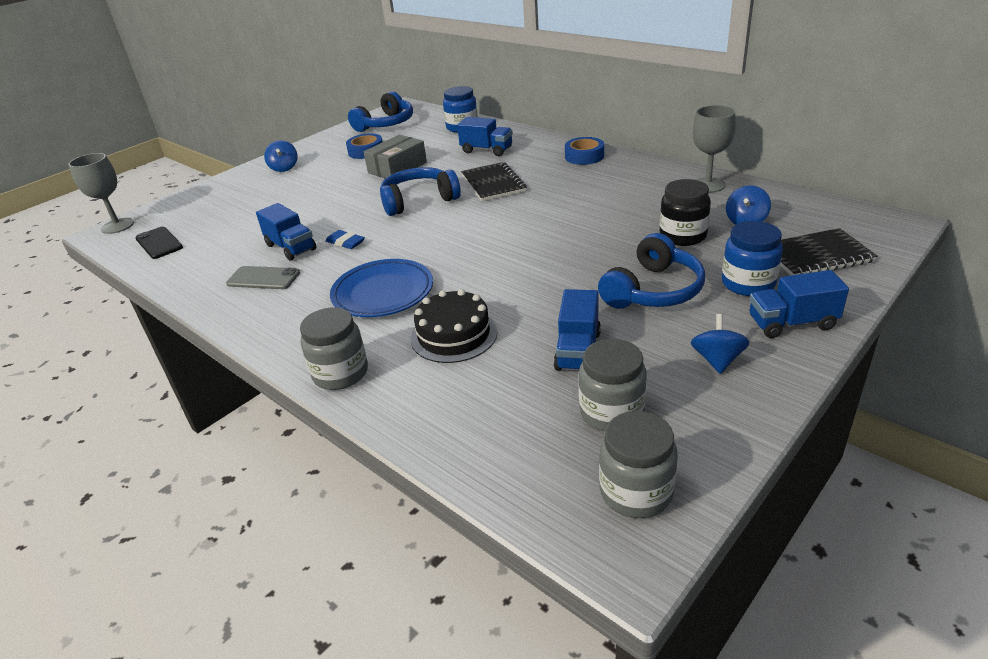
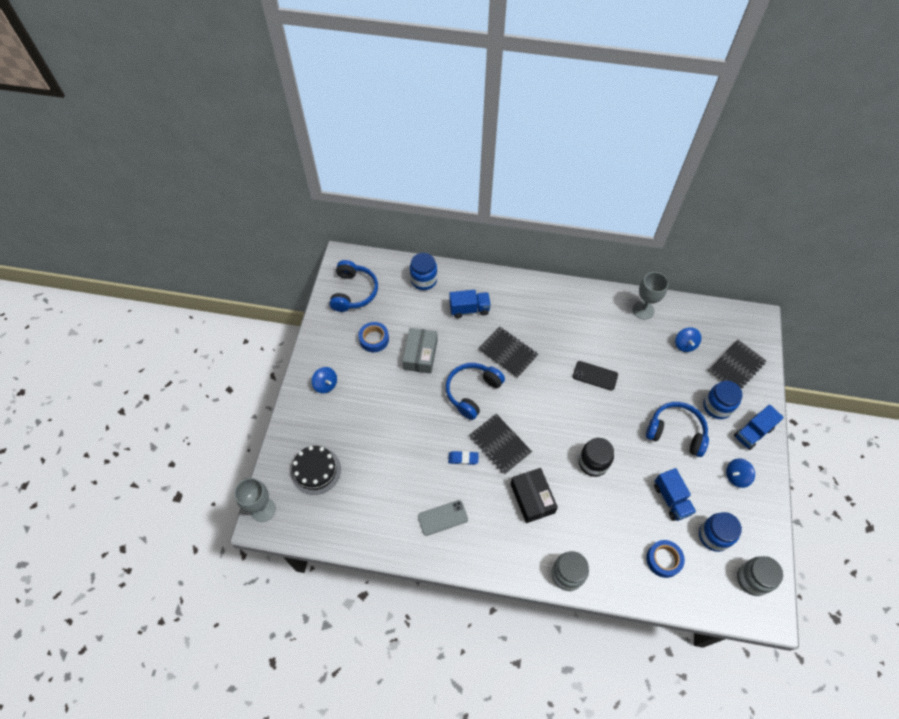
camera: 35 degrees left, 25 degrees up
black phone [135,227,183,259] -> black phone moved to [573,361,618,391]
blue truck [256,203,316,261] -> none
blue plate [330,259,433,317] -> black box [511,468,558,523]
black cake [411,289,498,363] -> black cake moved to [291,446,341,495]
blue tape [565,137,604,165] -> blue tape moved to [646,540,685,578]
grey jar [579,339,647,431] -> blue jar [699,512,742,552]
blue headphones [598,233,705,309] -> blue headphones turned 75 degrees counterclockwise [646,402,709,457]
black jar [660,179,711,246] -> black jar moved to [579,438,614,477]
blue spinning top [691,314,750,374] -> blue spinning top turned 90 degrees counterclockwise [726,458,755,488]
none -> black notebook [470,414,532,474]

